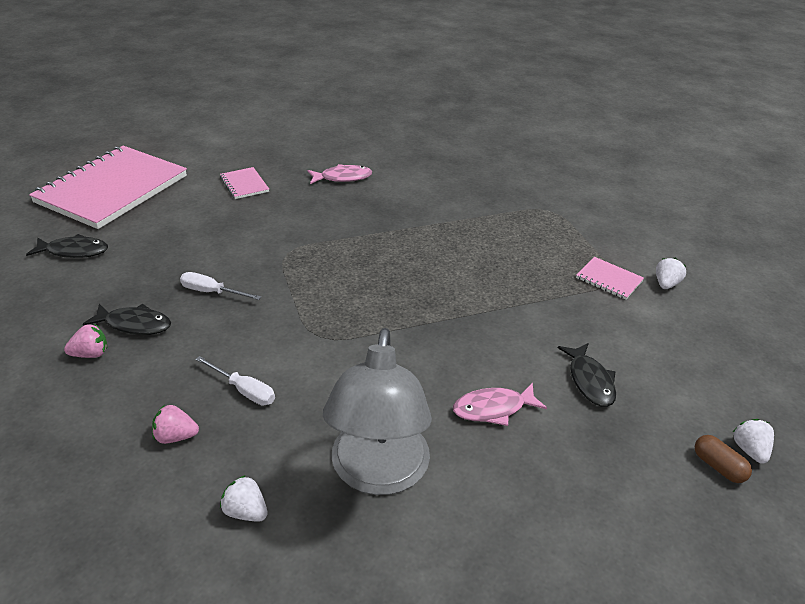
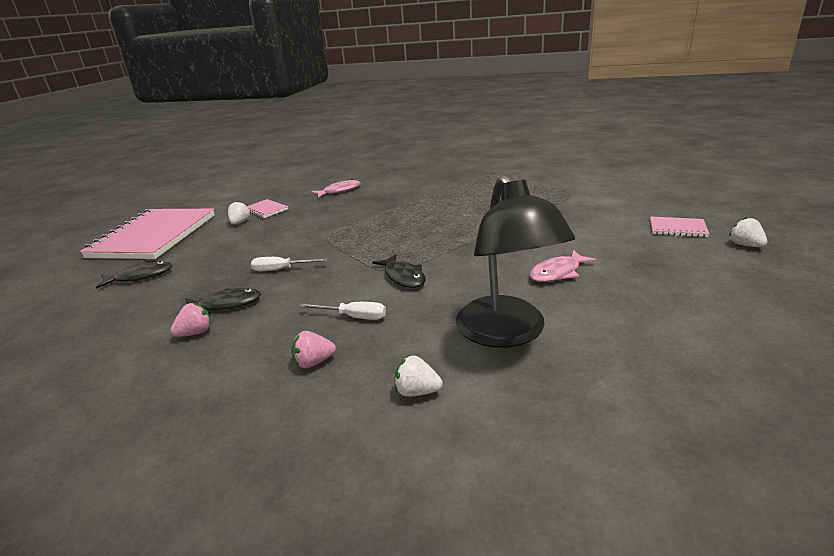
camera: 15 degrees left, 10 degrees down
grey lamp [323,328,432,495] -> black lamp [456,175,575,348]
black fish [558,343,616,407] -> black fish moved to [372,254,426,288]
pink notebook [576,257,644,300] -> pink notebook moved to [650,216,709,237]
white strawberry [656,258,686,289] -> white strawberry moved to [228,201,250,224]
brown capsule [695,435,752,483] -> none

